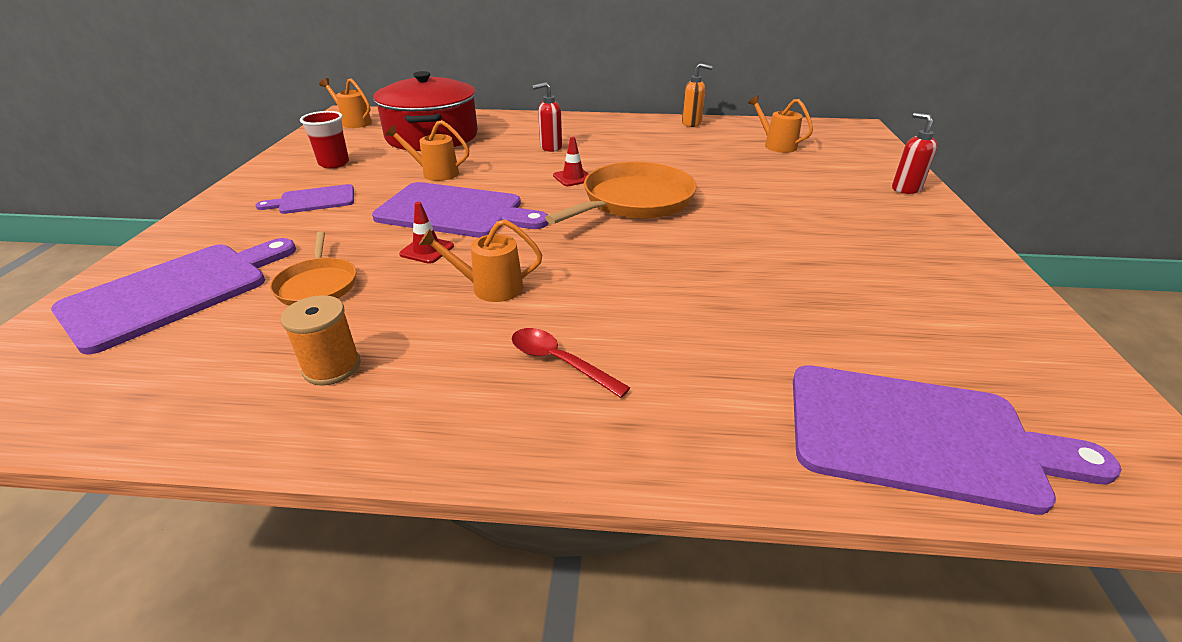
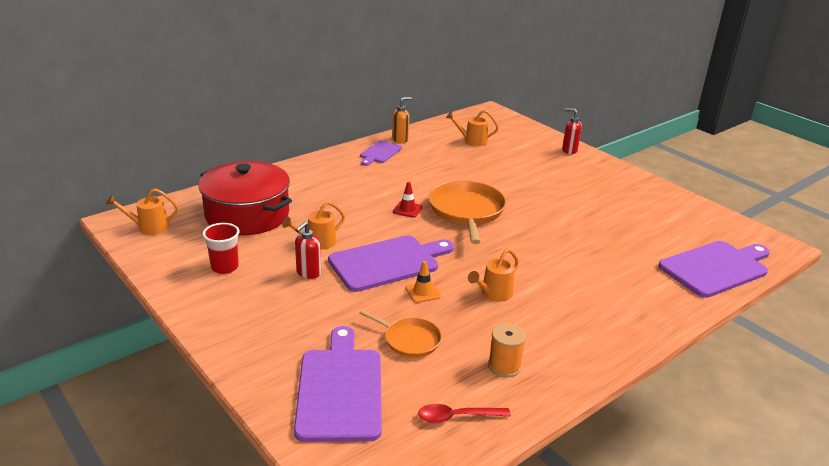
camera: 45 degrees left, 5 degrees down
purple cutting board [256,184,354,214] -> purple cutting board moved to [360,140,402,166]
red traffic cone [399,202,454,264] -> orange traffic cone [405,261,441,303]
red spoon [512,328,631,398] -> red spoon moved to [418,404,511,423]
red soap dispenser [532,82,562,152] -> red soap dispenser moved to [295,222,321,279]

